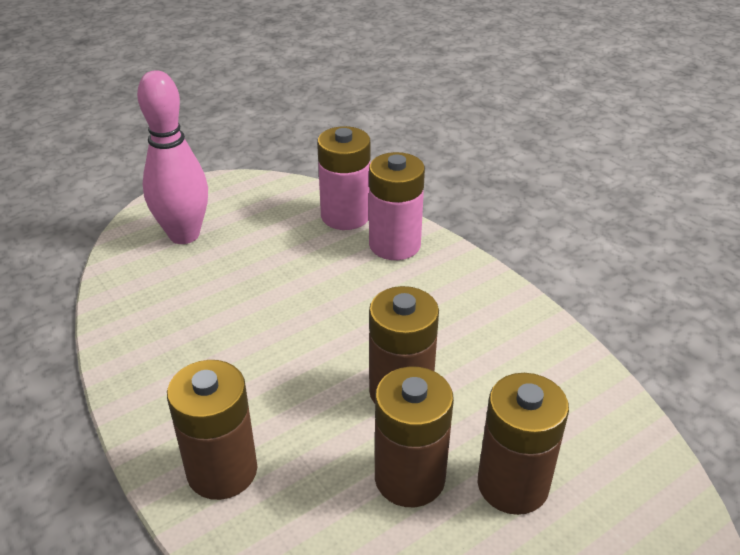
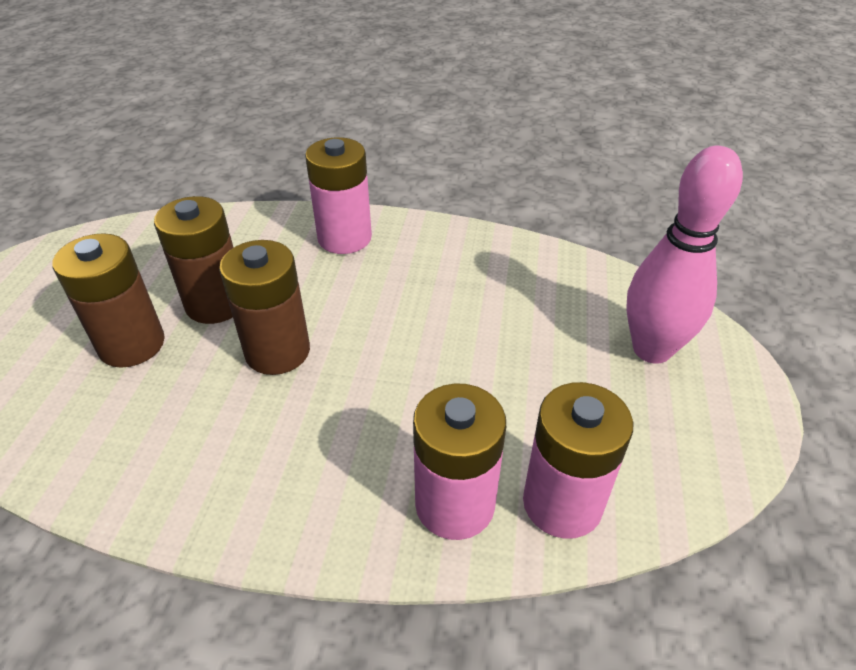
camera: 135 degrees right, 5 degrees up
brown battery [167,360,257,500] -> pink battery [305,137,372,254]

